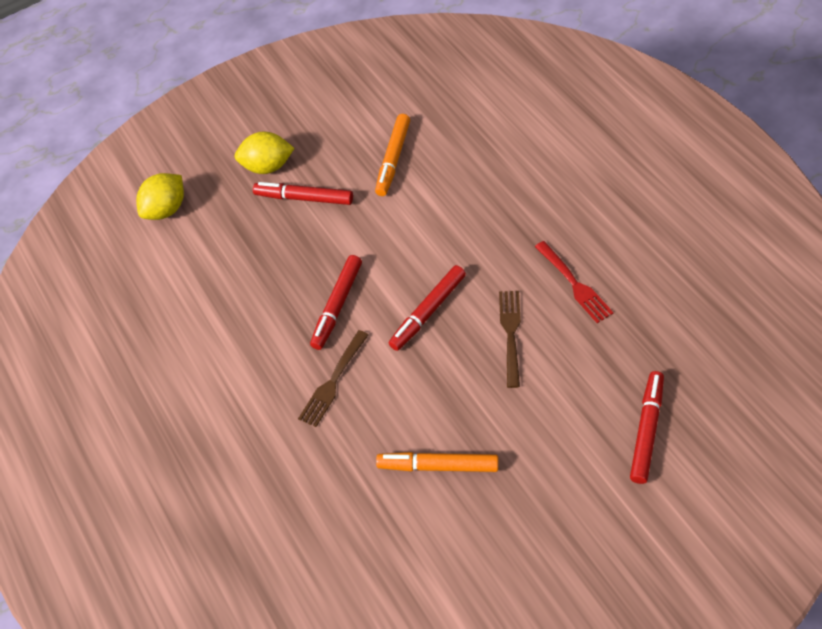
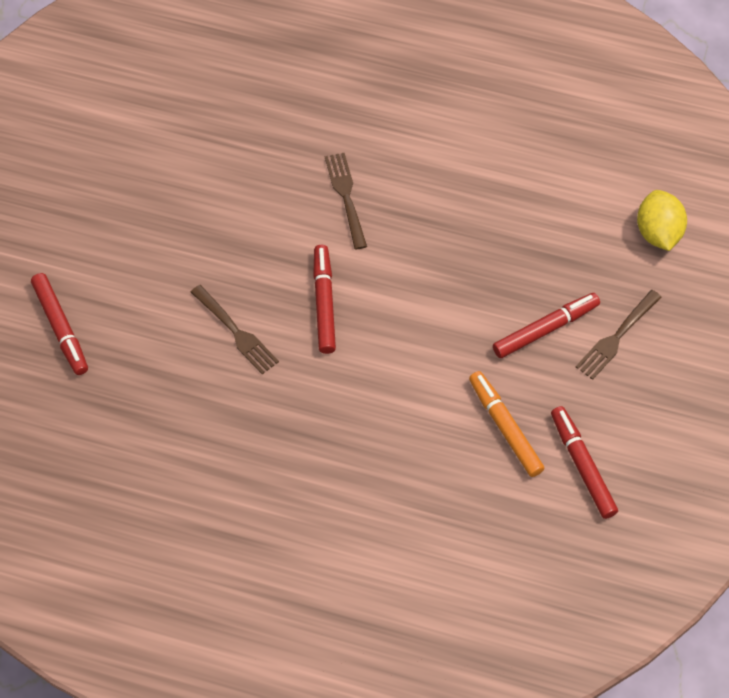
camera: 130 degrees right, 5 degrees up
yellow lemon [235,132,295,174] -> brown fork [576,290,661,380]
red marker [310,255,362,350] -> red marker moved to [551,406,618,519]
orange marker [376,452,499,472] -> none
red fork [535,241,614,323] -> none

